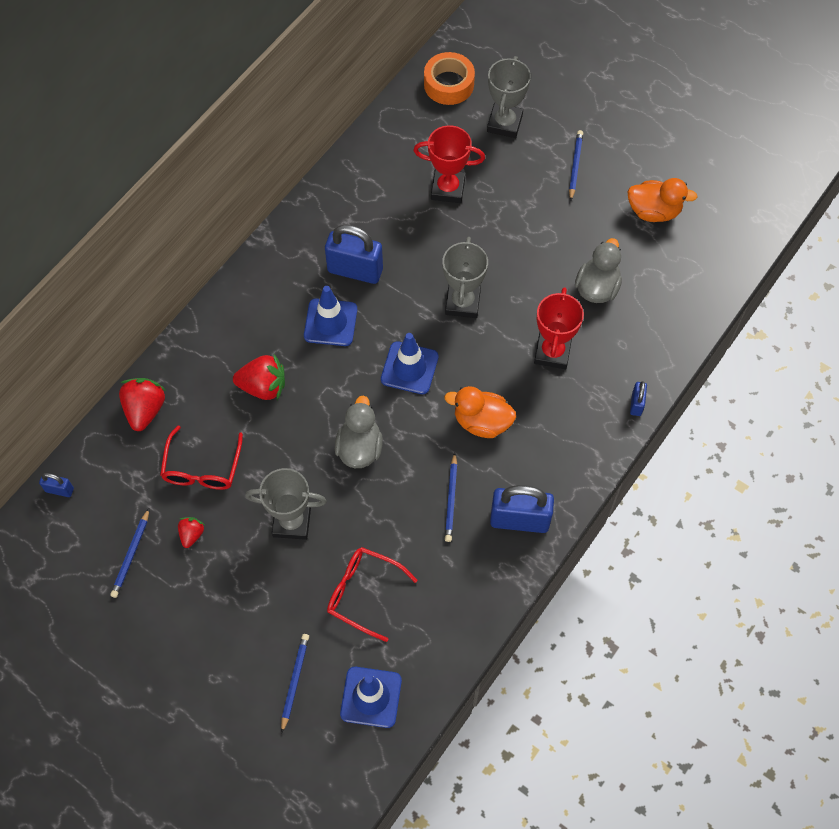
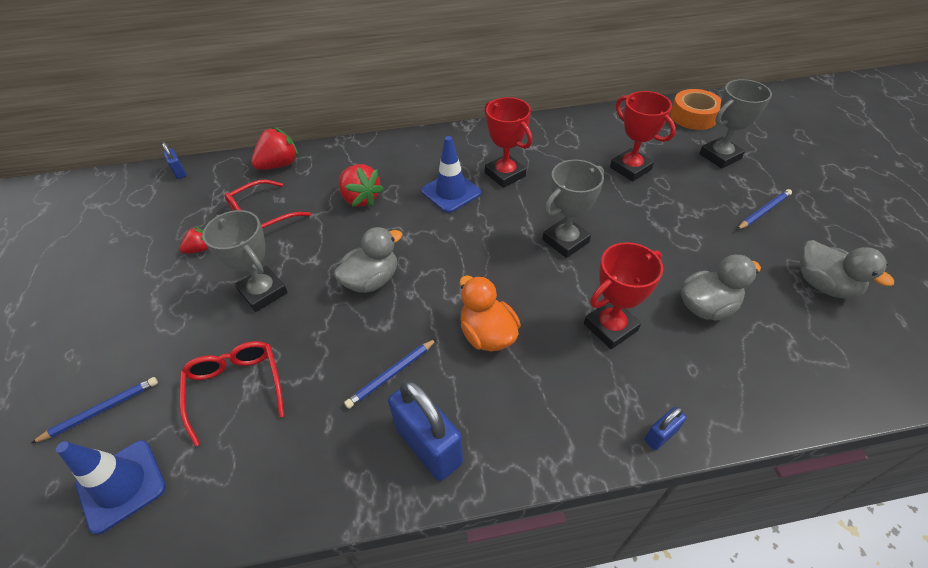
camera: 45 degrees right, 15 degrees down
blue pencil [110,509,149,598] -> none
blue padlock [325,224,383,284] -> red trophy [484,97,532,188]
blue traffic cone [381,333,439,394] -> none
orange duck [627,178,698,222] -> grey duck [800,240,894,298]

